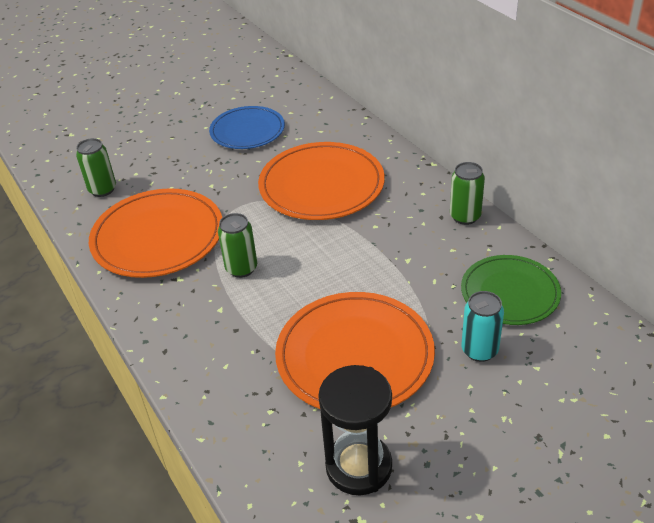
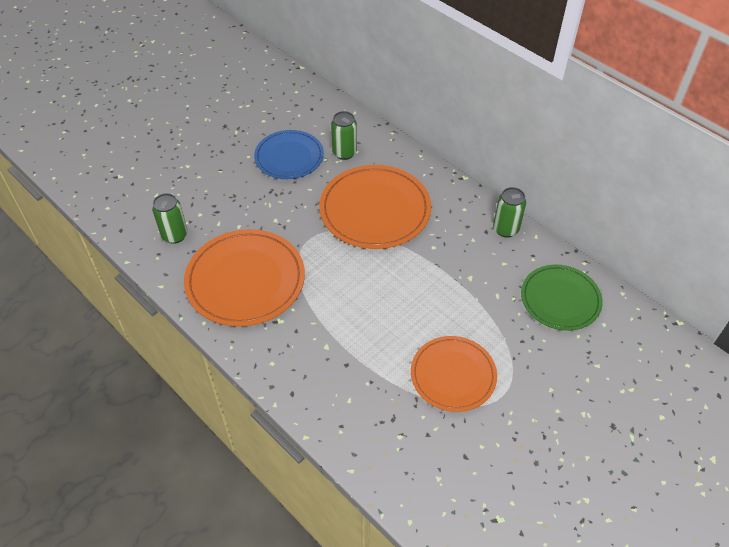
camera: 15 degrees left, 10 degrees up
green can [218,213,257,278] -> green can moved to [331,111,357,160]
orange plate [275,292,435,409] -> orange plate [411,336,497,412], size x0.66
black hourglass [318,365,392,495] -> none
turquoise can [461,291,504,362] -> none

